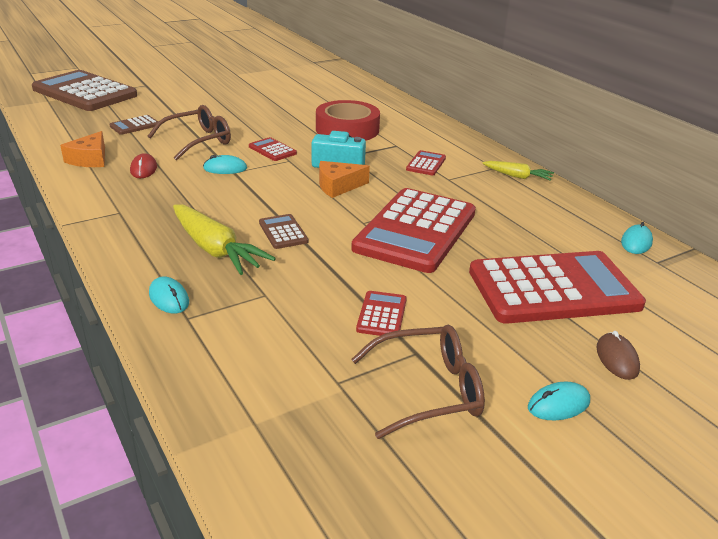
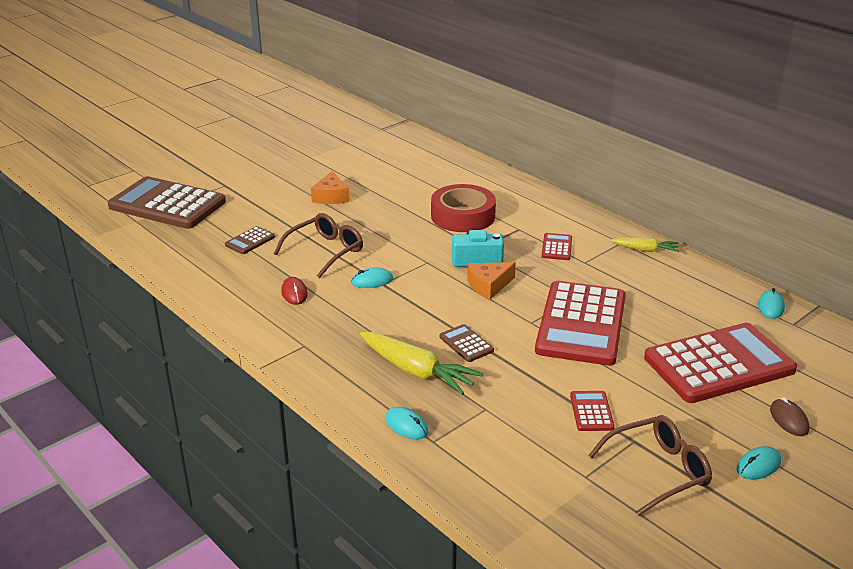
camera: 10 degrees left, 0 degrees up
orange cheese [60,131,105,167] -> orange cheese moved to [311,171,349,204]
red calculator [249,137,297,161] -> none

